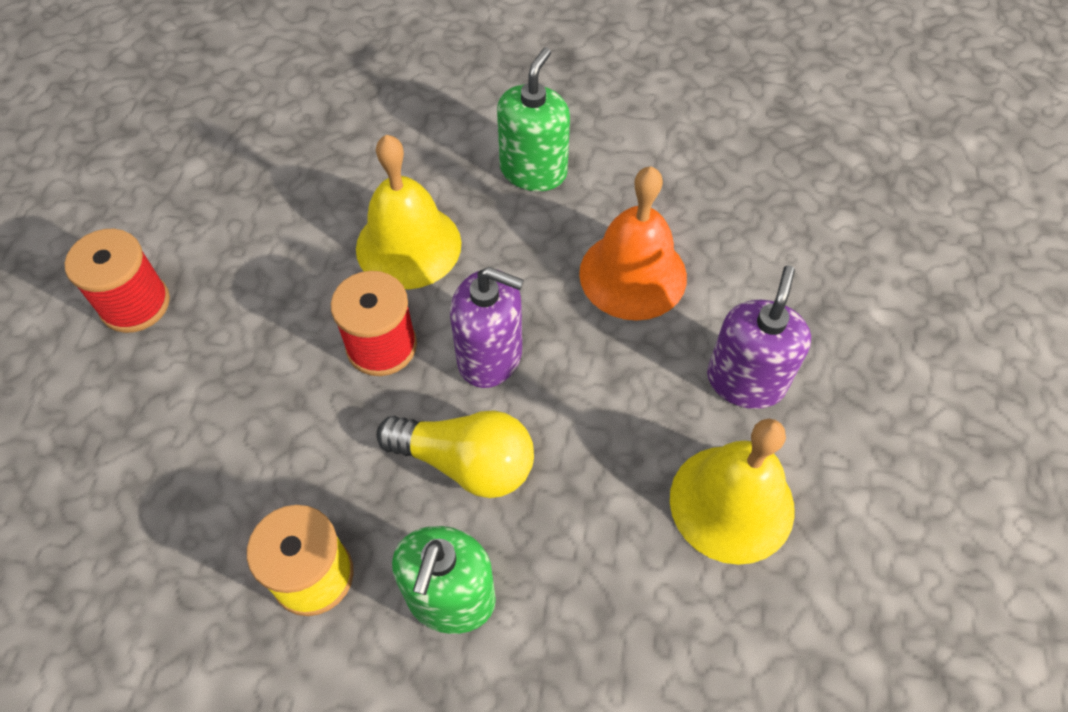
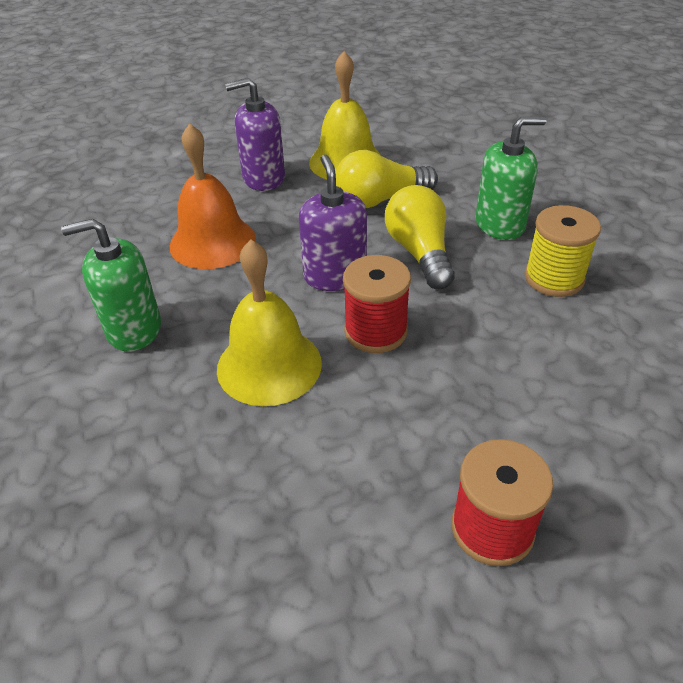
camera: 120 degrees left, 15 degrees down
none -> yellow light bulb [336,150,438,208]

